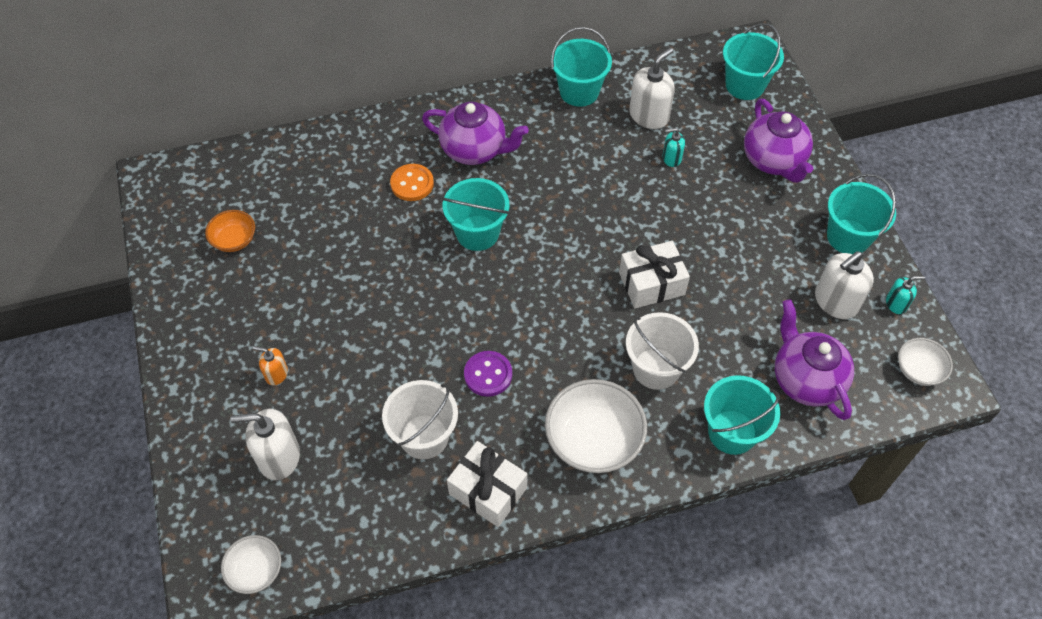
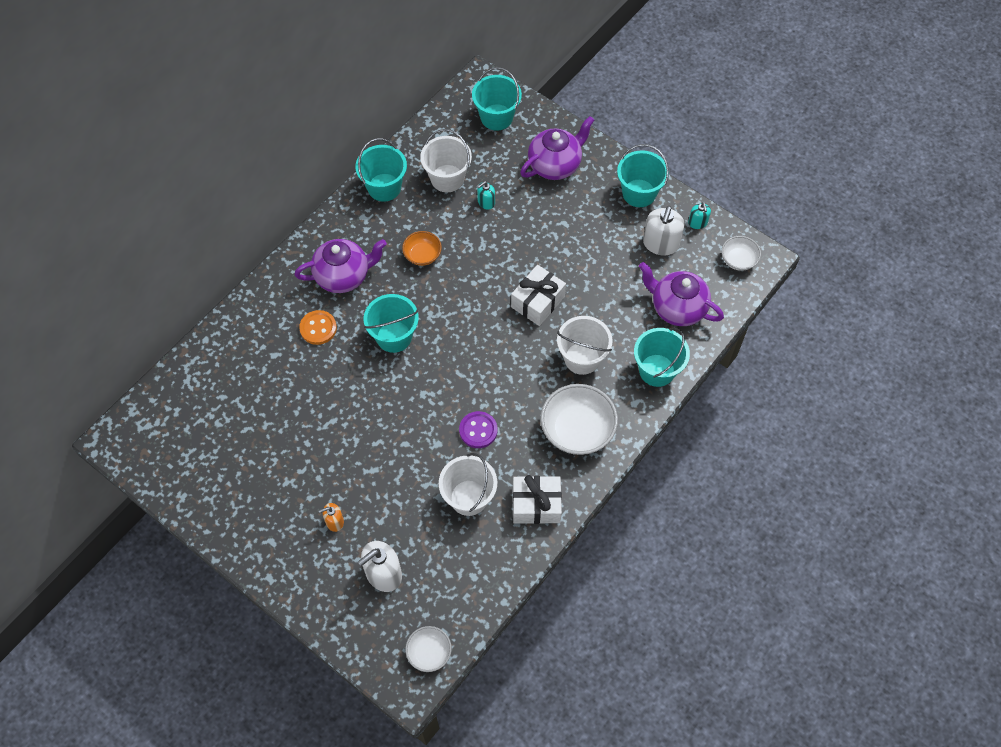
camera: 35 degrees left, 5 degrees up
orange bowl [205,210,255,252] -> orange bowl moved to [402,231,442,266]
white soap dispenser [629,48,675,129] -> white bucket [420,129,472,192]
purple teapot [744,99,813,183] -> purple teapot turned 75 degrees counterclockwise [520,116,594,180]
turquoise soap dispenser [886,276,925,314] -> turquoise soap dispenser turned 120 degrees clockwise [688,202,711,229]

